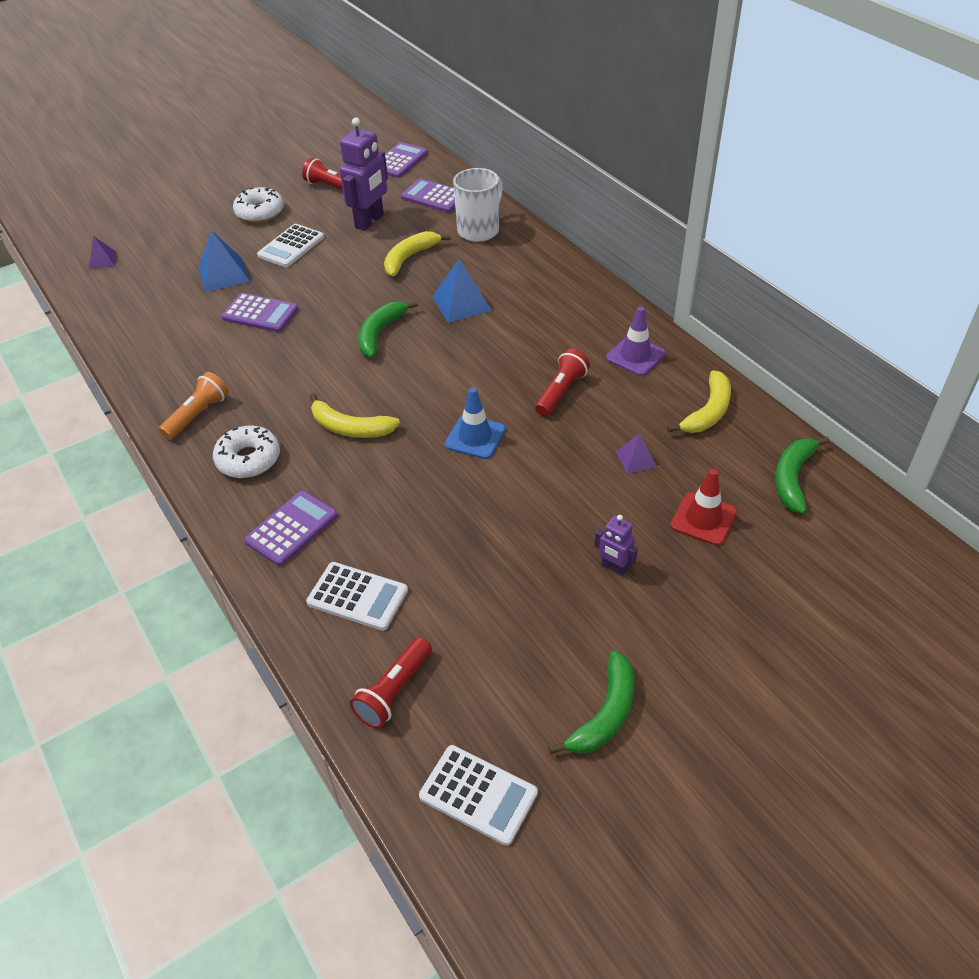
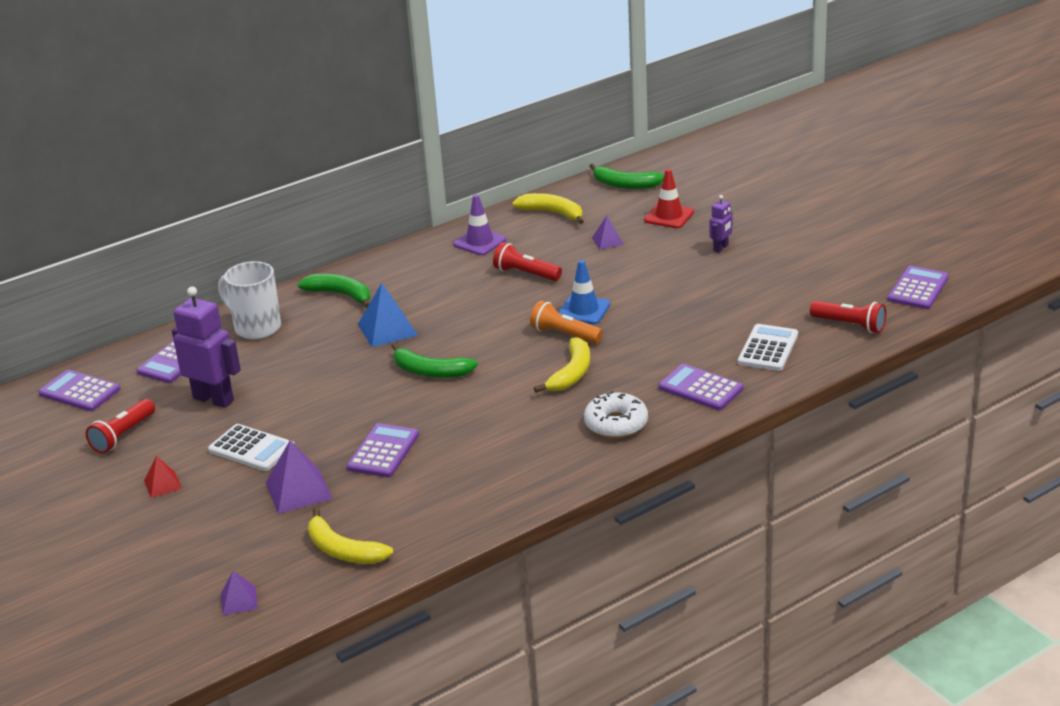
camera: 90 degrees left, 15 degrees down
orange flashlight [159,372,229,440] -> orange flashlight moved to [530,301,603,344]
blue pyramid [198,231,250,292] -> purple pyramid [266,440,333,514]
white donut [233,187,284,223] -> red pyramid [144,456,182,498]
yellow banana [384,231,451,276] -> yellow banana moved to [308,508,393,564]
white calculator [419,745,538,846] -> purple calculator [888,266,949,309]
green banana [549,651,634,754] -> green banana moved to [298,274,370,308]

